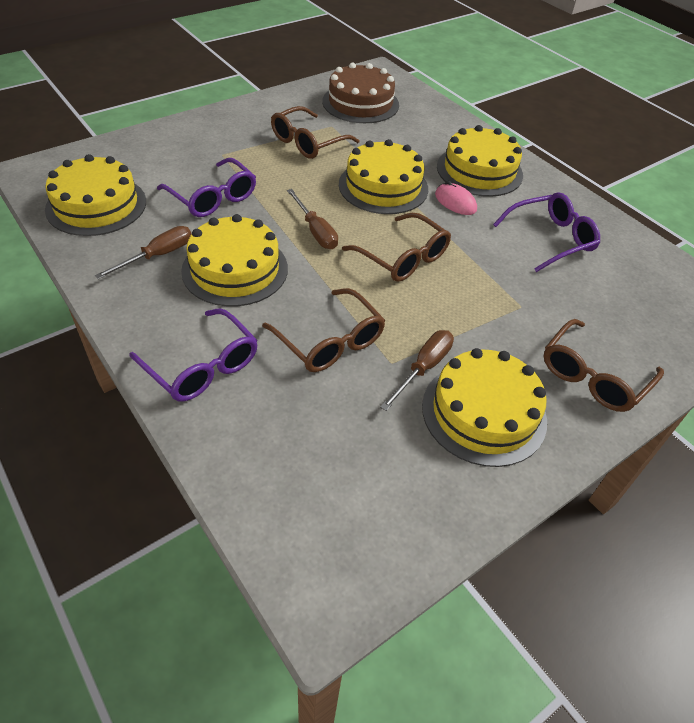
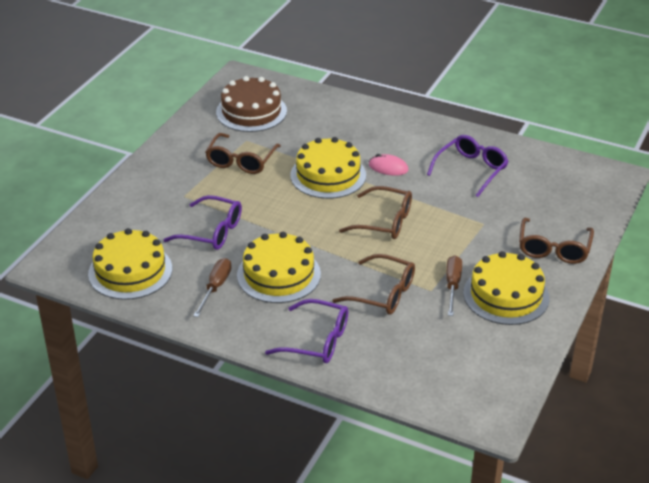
camera: 25 degrees left, 10 degrees down
brown screwdriver [287,189,338,249] -> none
yellow cake [437,125,523,197] -> none

